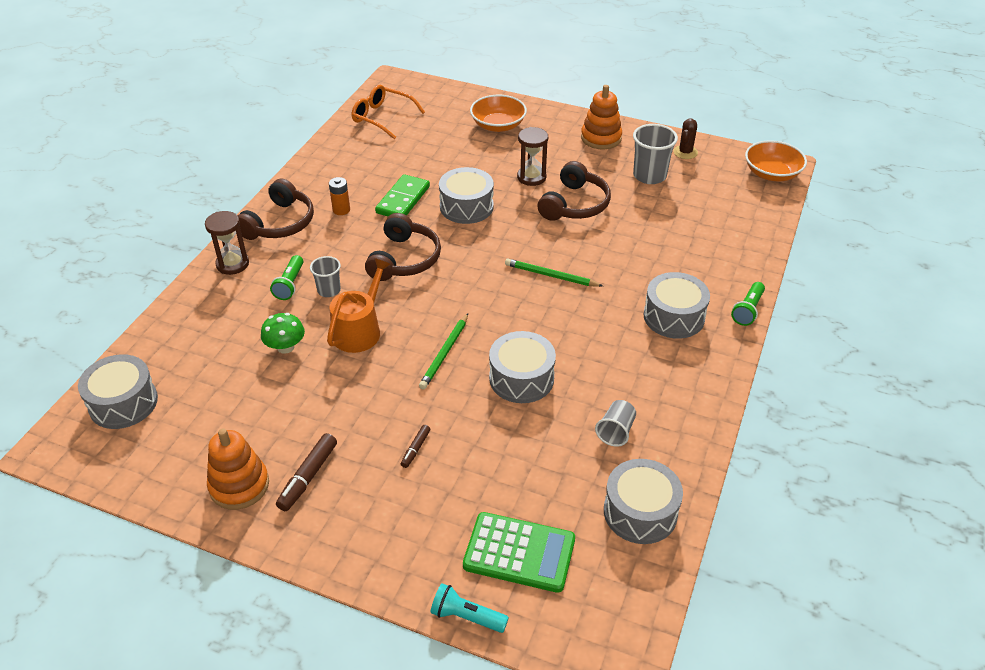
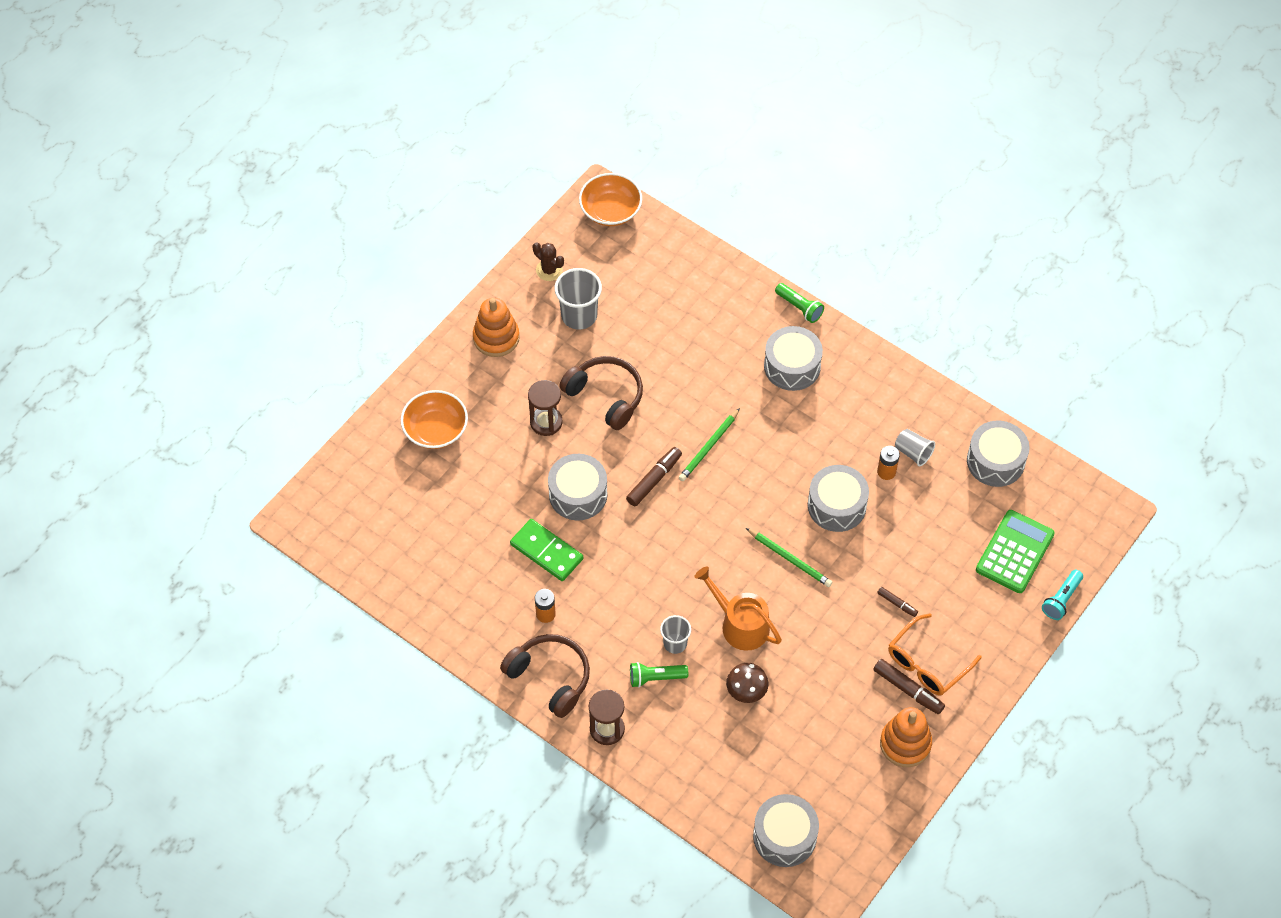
camera: 75 degrees left, 15 degrees up
green mushroom [261,313,305,354] -> brown mushroom [726,663,768,703]
green flashlight [270,255,303,300] -> green flashlight turned 150 degrees clockwise [630,662,688,687]
orange glasses [352,85,425,139] -> orange glasses moved to [888,613,982,696]
brown headphones [365,213,441,281] -> none
none -> brown marker [626,447,682,506]
none -> orange battery [877,446,900,480]

